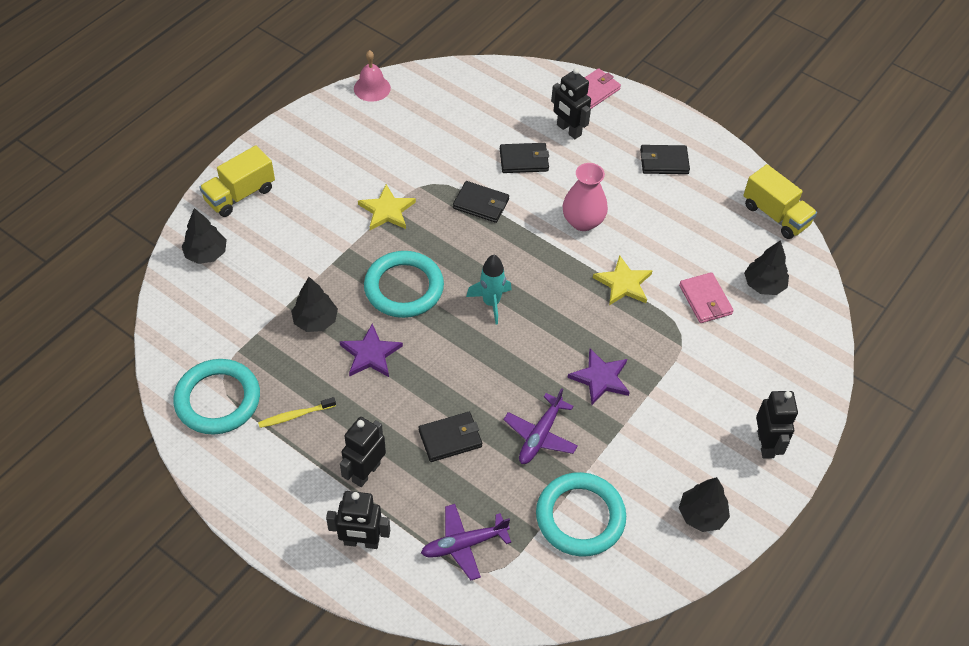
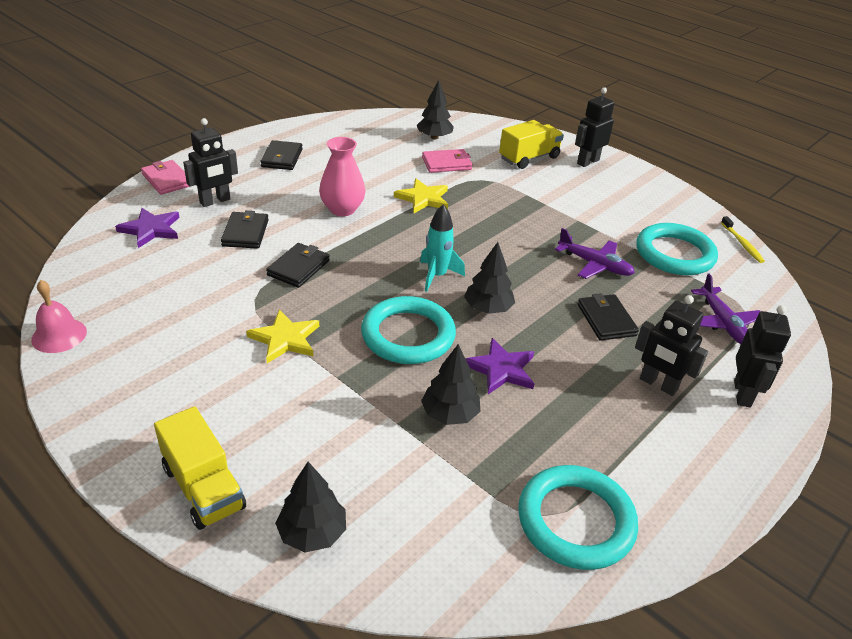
camera: 85 degrees left, 15 degrees down
yellow toothbrush [258,397,336,428] -> yellow toothbrush moved to [721,216,765,263]
purple star [567,349,630,405] -> purple star moved to [115,208,179,248]
black tree [679,477,730,532] -> black tree moved to [464,242,515,314]
yellow truck [743,164,817,239] -> yellow truck moved to [499,120,564,169]
black robot [756,391,798,459] -> black robot turned 45 degrees counterclockwise [575,87,614,167]

